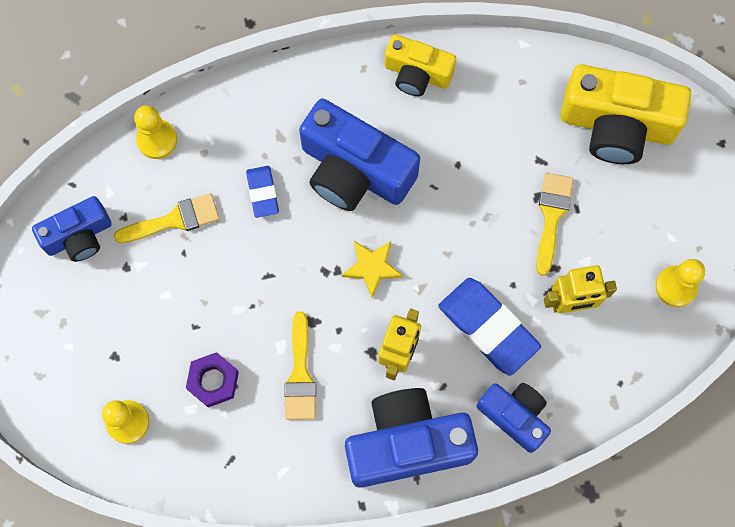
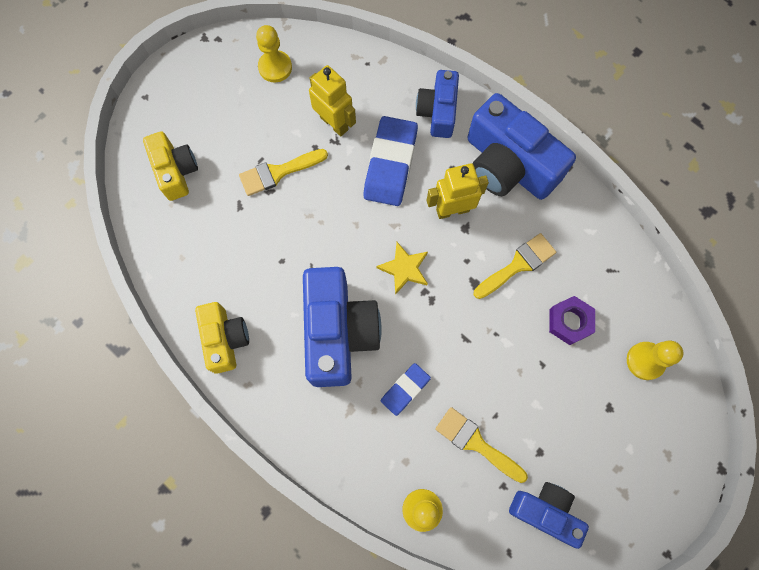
camera: 125 degrees left, 0 degrees up
yellow camera [560,64,691,164] -> yellow camera [143,131,198,201], size x0.60

